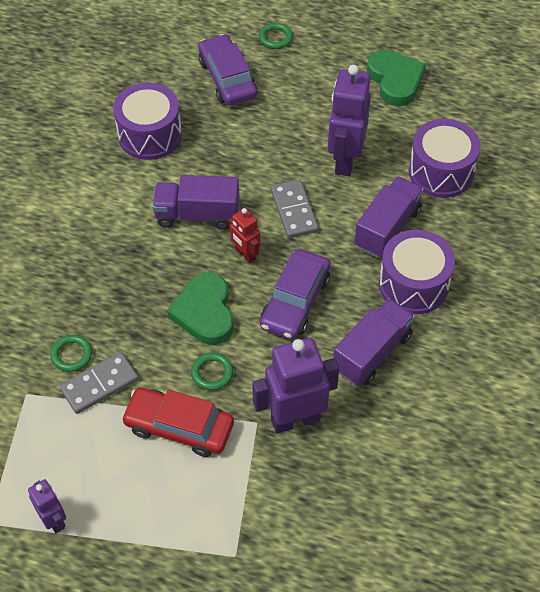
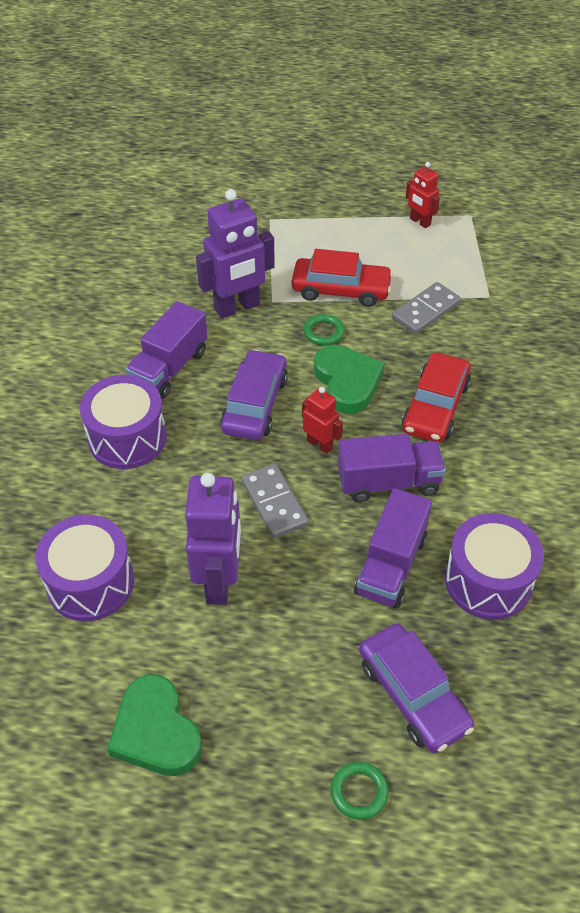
camera: 170 degrees right, 5 degrees down
purple robot [28,479,66,534] -> red robot [406,162,440,228]
green ring [50,335,92,372] -> none
purple truck [354,176,424,258] -> purple truck moved to [354,488,432,608]
none -> red car [402,352,471,443]

